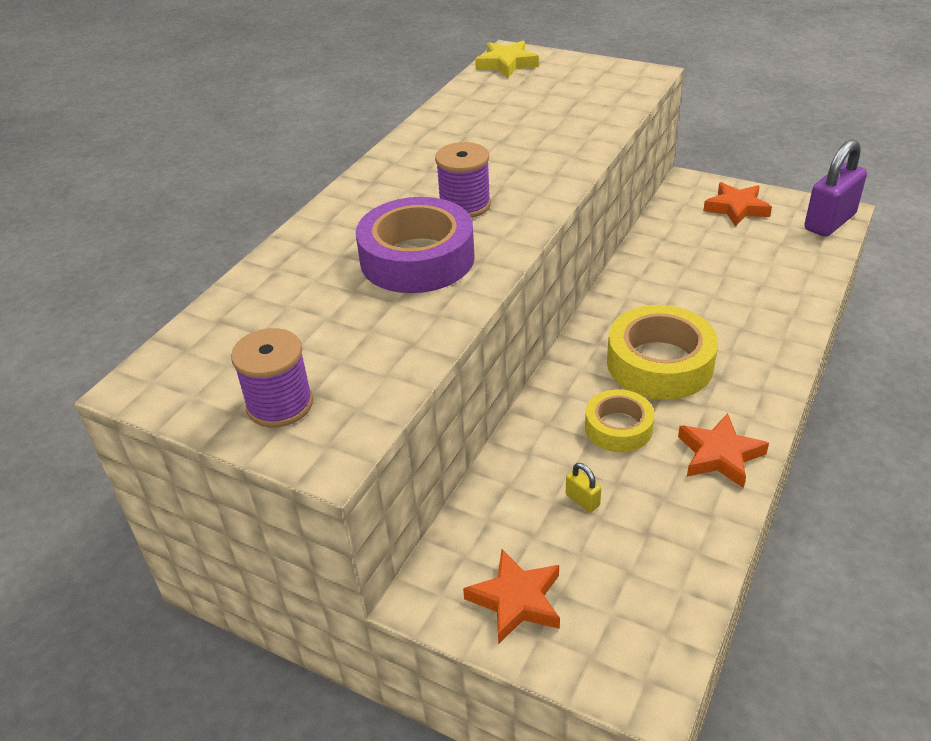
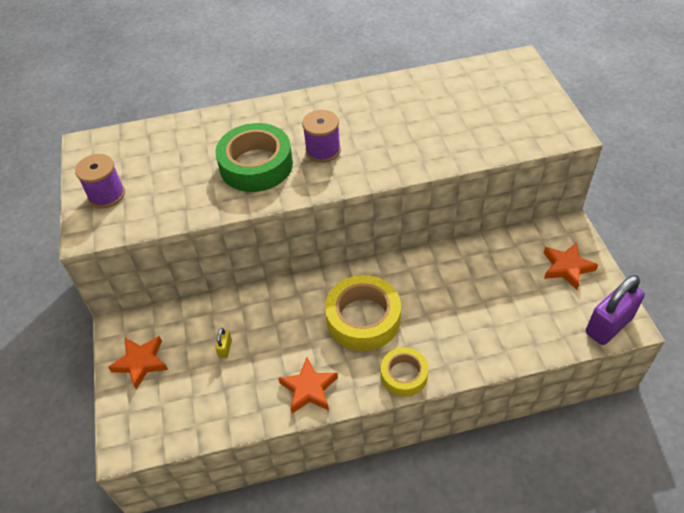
camera: 50 degrees right, 10 degrees up
purple tape [356,197,475,293] -> green tape [216,123,293,192]
yellow star [475,41,539,78] -> none
yellow tape [585,389,655,452] -> yellow tape moved to [381,347,428,397]
purple padlock [804,139,867,237] -> purple padlock turned 45 degrees counterclockwise [586,275,645,345]

